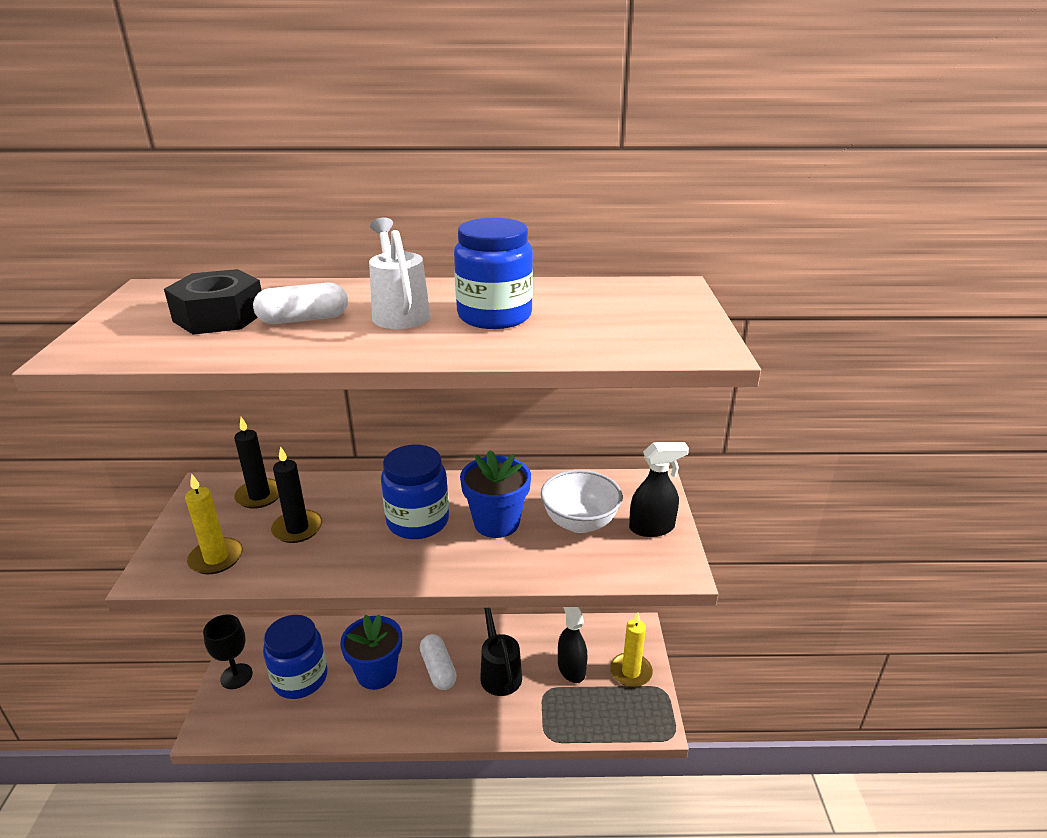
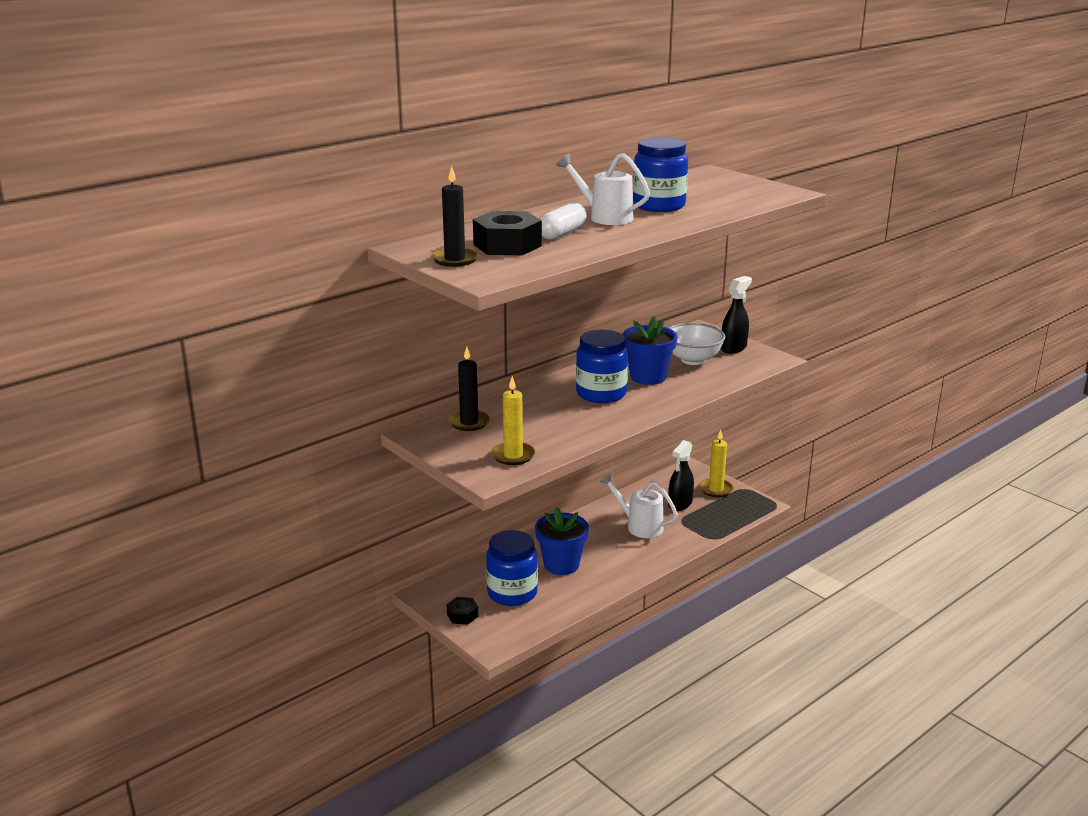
camera: 40 degrees left, 5 degrees down
black goblet [203,614,253,689] -> black nut [447,597,478,625]
black candle [271,446,322,543] -> black candle moved to [431,166,479,267]
white capsule [420,634,457,690] -> none
black watering can [480,608,522,696] -> white watering can [600,473,678,538]
black spray bottle [558,607,587,683] -> black spray bottle turned 90 degrees counterclockwise [668,440,694,511]

